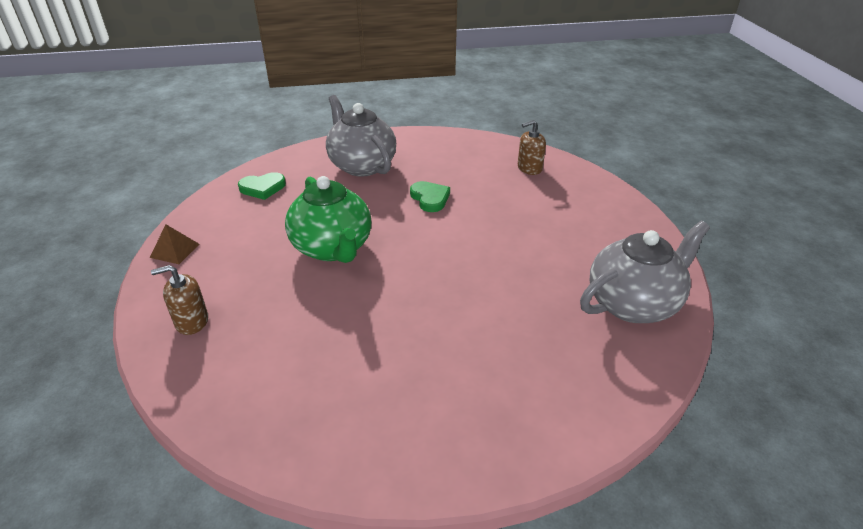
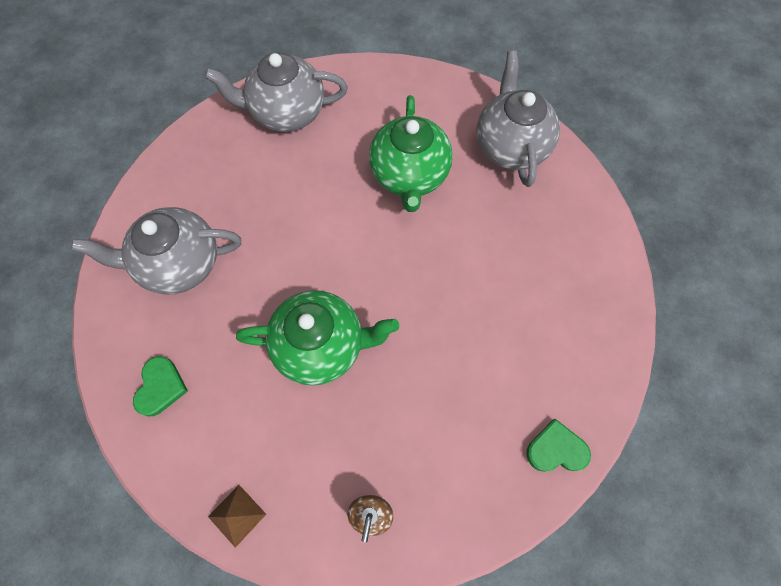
camera: 65 degrees left, 30 degrees up
green heart [410,181,450,212] -> green heart moved to [526,419,591,472]
brown soap dispenser [518,120,546,175] -> grey teapot [204,52,348,132]
none -> green teapot [369,95,453,212]

